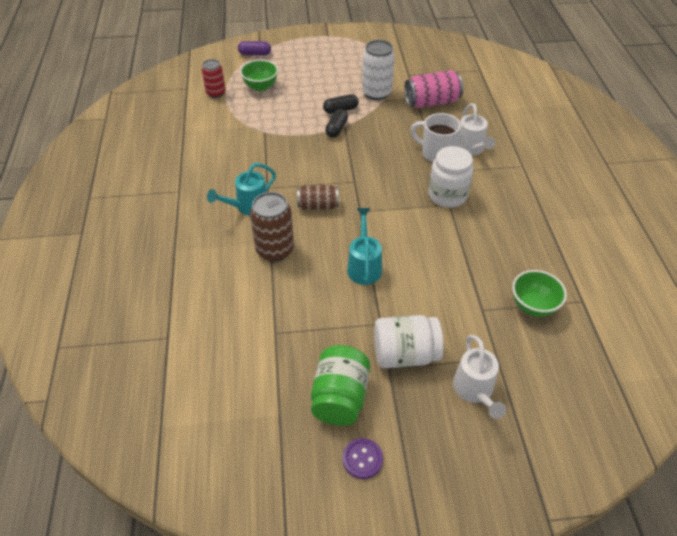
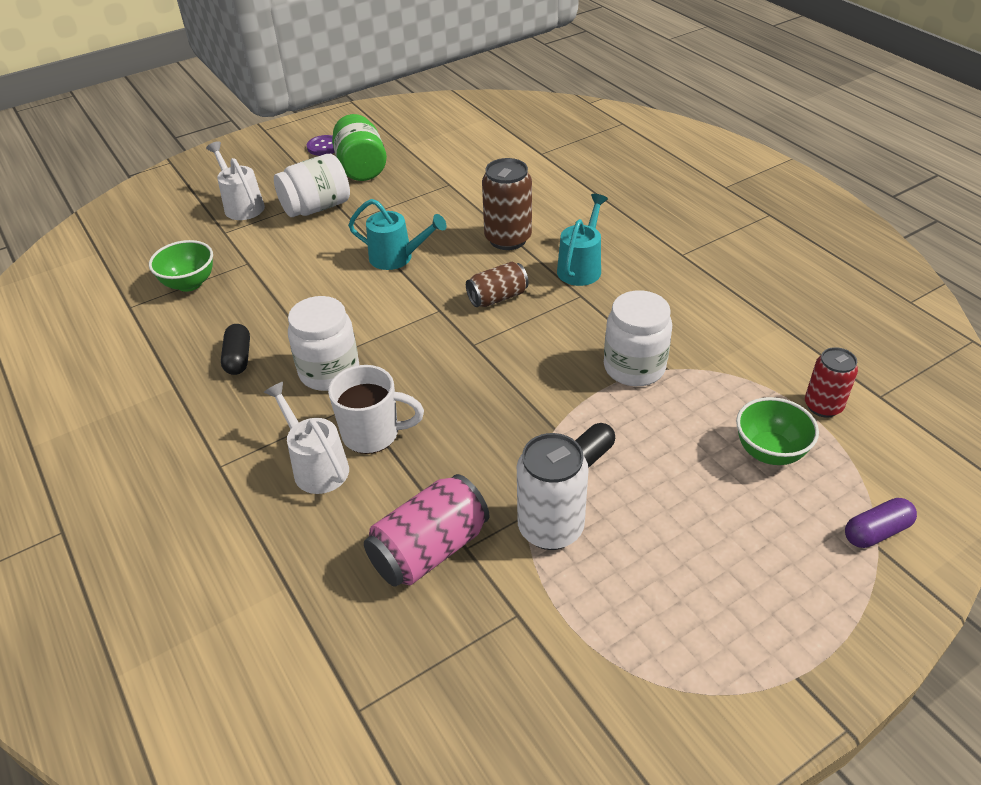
camera: 155 degrees right, 5 degrees down
black capsule [325,109,348,138] -> black capsule moved to [221,324,250,375]
turquoise watering can [347,208,382,285] -> turquoise watering can turned 45 degrees counterclockwise [348,199,447,270]
none -> white jar [604,290,672,386]

